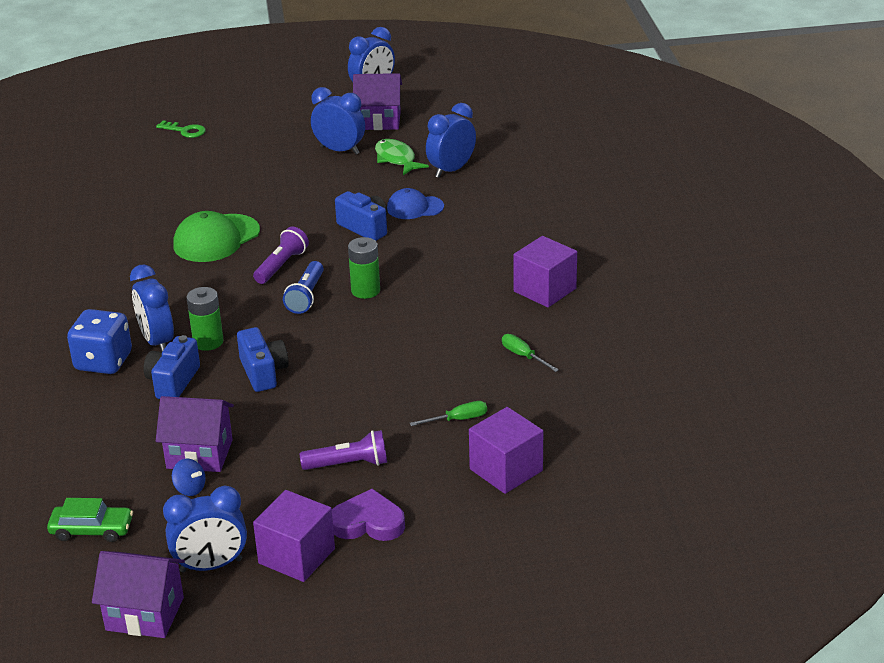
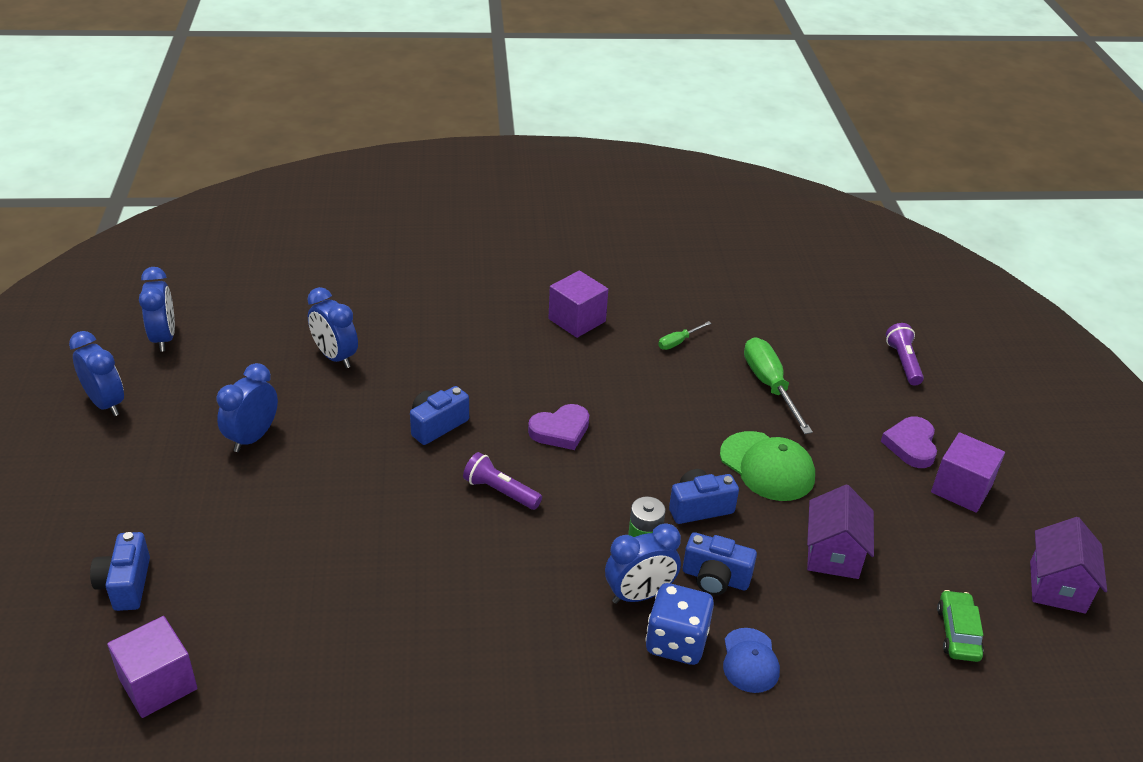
camera: 90 degrees left, 5 degrees up
green key [156,120,206,138] -> blue camera [90,532,150,611]
blue clock [163,485,247,573] -> blue clock moved to [139,267,175,352]
blue spinning top [172,459,206,496] -> none
green cap [173,211,260,262] -> green cap moved to [720,431,815,501]
blue flashlight [283,261,324,314] -> none
purple flashlight [300,430,387,470] -> purple flashlight moved to [886,323,924,386]
green battery [348,237,380,299] -> purple heart [528,404,589,450]
purple house [353,73,402,130] -> none
green fish [375,139,429,175] -> none
blue cap [387,188,444,219] -> blue cap moved to [723,628,780,693]
green screwdriver [410,401,487,426] -> green screwdriver [744,337,813,434], size x2.00
purple cube [469,407,543,494] -> purple cube moved to [107,616,197,718]

